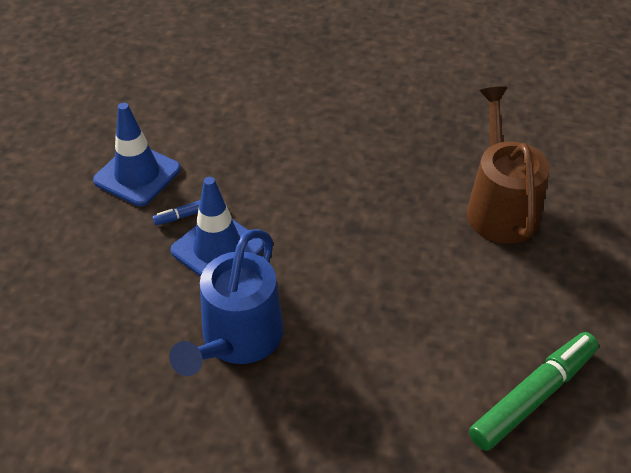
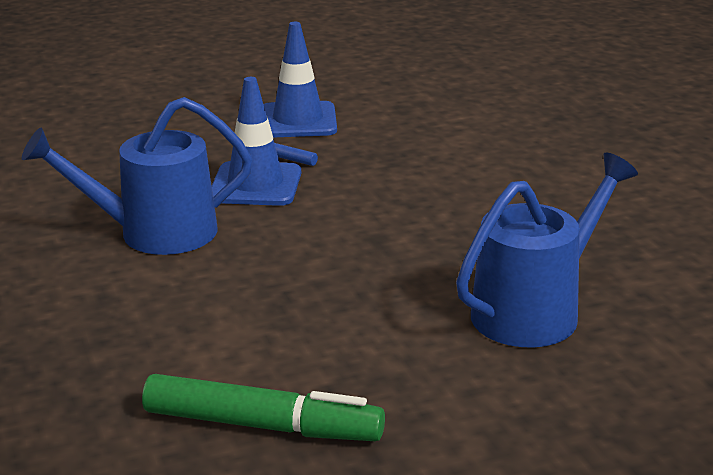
camera: 55 degrees right, 20 degrees down
brown watering can [467,86,550,244] -> blue watering can [456,153,638,348]

